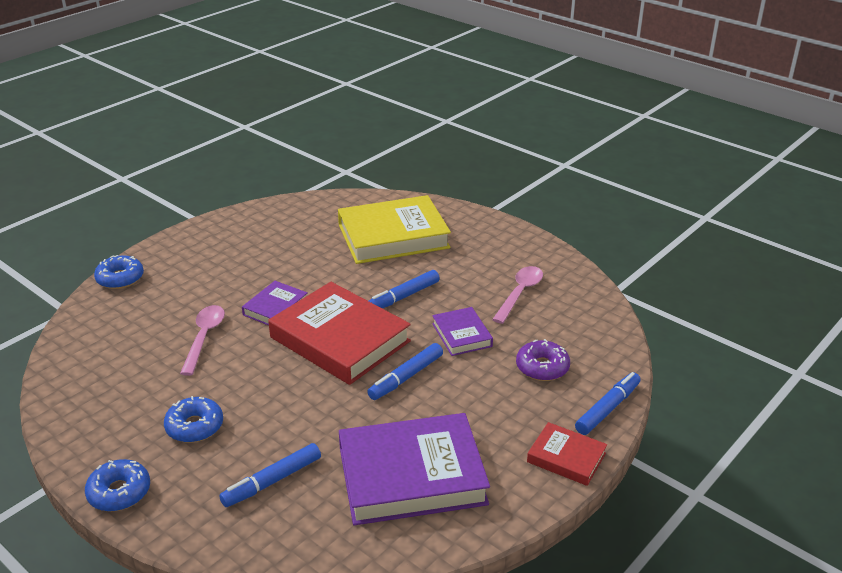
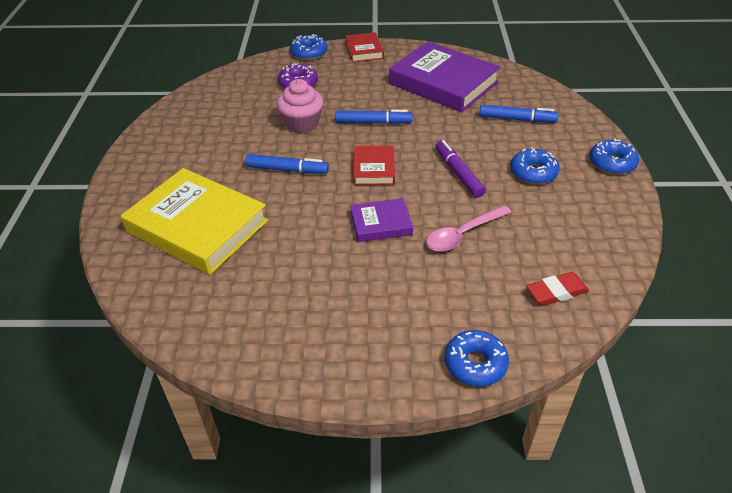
camera: 130 degrees left, 10 degrees up
red book [268,282,411,385] -> red book [354,146,395,185], size x0.50
purple book [432,307,493,356] -> pink cupcake [277,79,323,133]
pink spoon [492,266,543,324] -> none
blue marker [575,372,640,435] -> blue donut [290,34,328,60]
none -> purple marker [435,140,486,198]
none -> red eraser [526,272,589,306]

